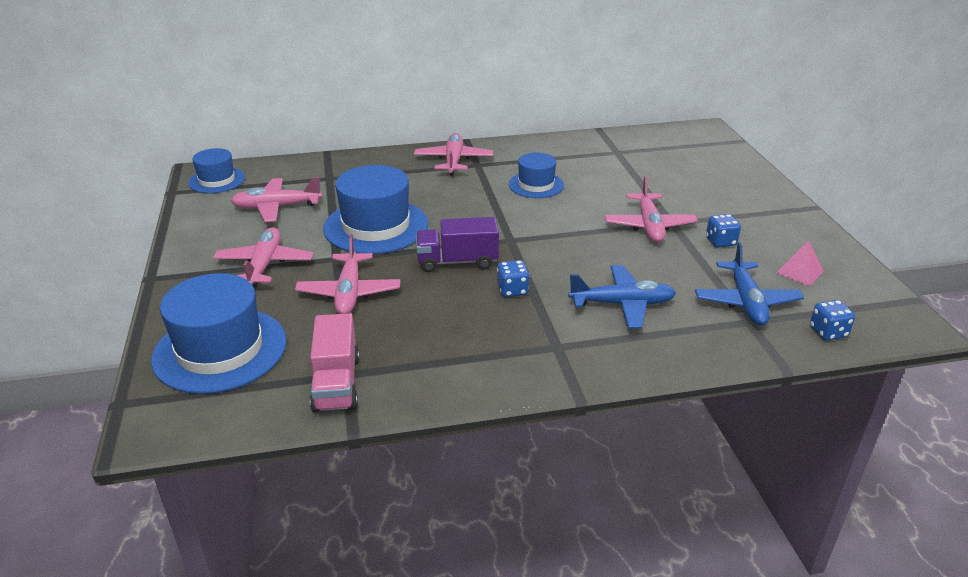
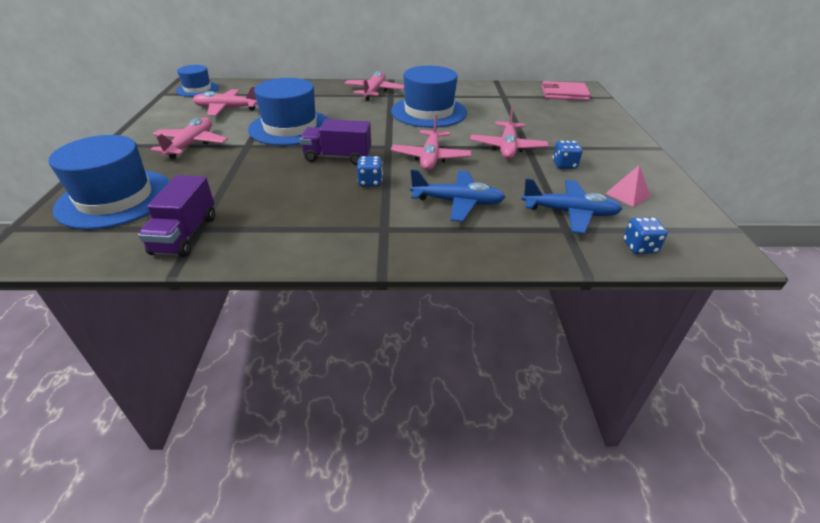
camera: 10 degrees right, 5 degrees up
pink plane [295,234,401,314] -> pink plane moved to [391,115,471,170]
pink truck [310,313,360,413] -> purple truck [138,175,215,257]
blue hat [509,153,564,198] -> blue hat [391,66,467,128], size x1.73
blue plane [695,242,804,326] -> blue plane turned 90 degrees counterclockwise [521,178,622,234]
none -> pink wallet [542,81,591,101]

